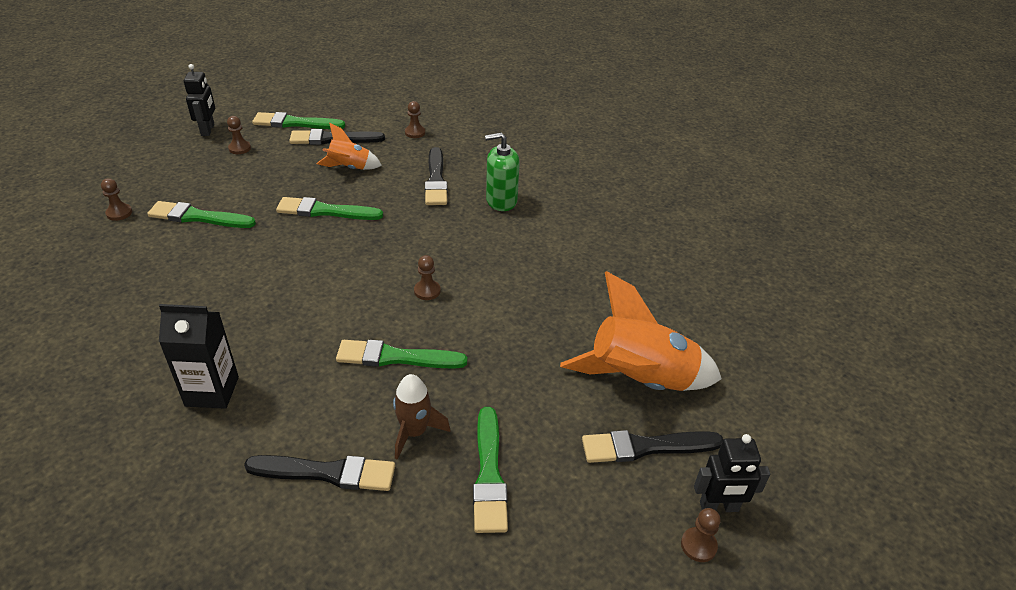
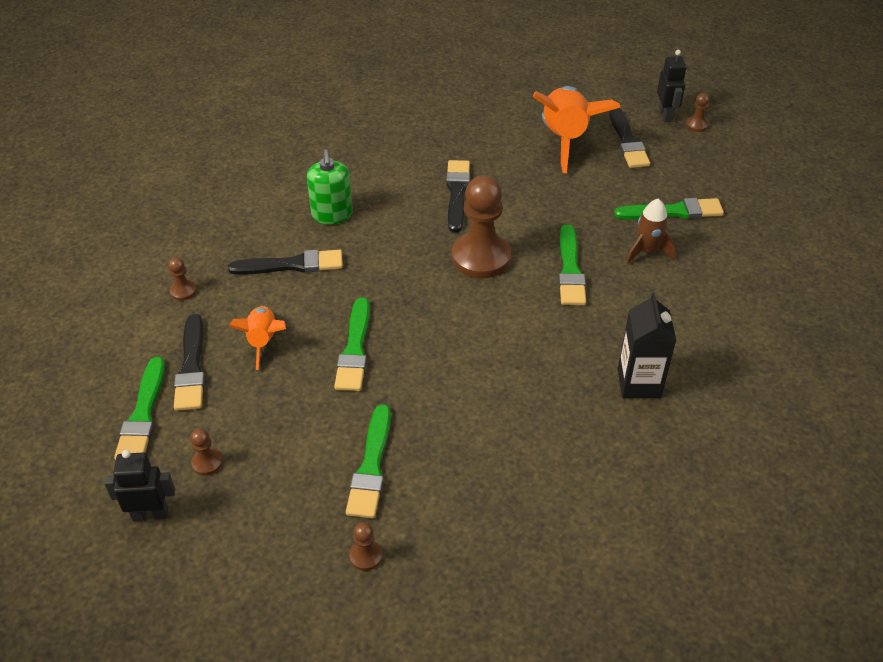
camera: 90 degrees left, 5 degrees up
black brush [244,455,395,491] -> black brush moved to [446,160,470,233]
brown pawn [414,255,441,300] -> brown pawn [452,175,511,278], size x2.34

